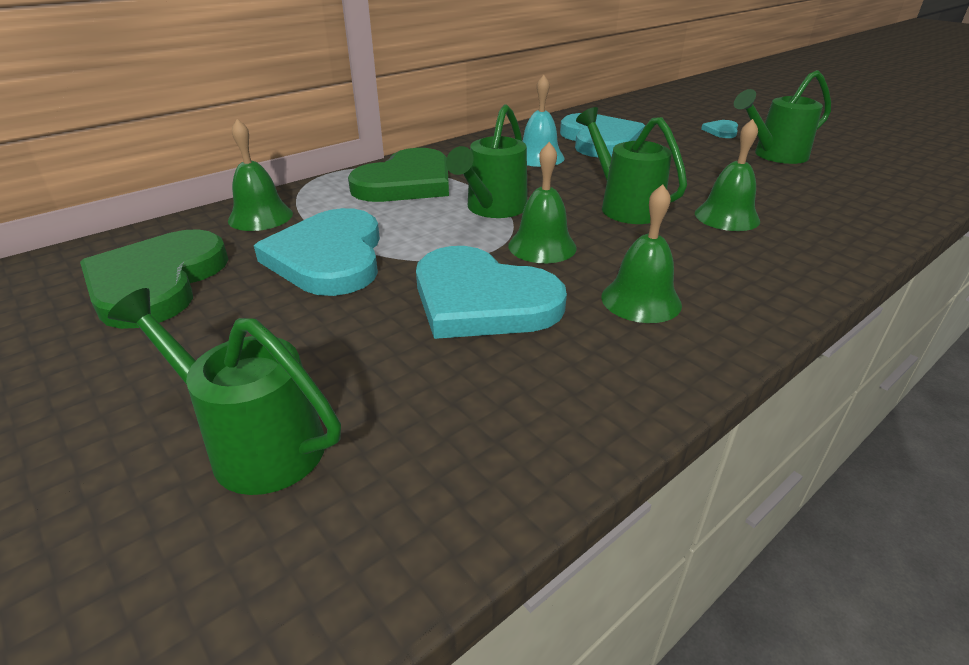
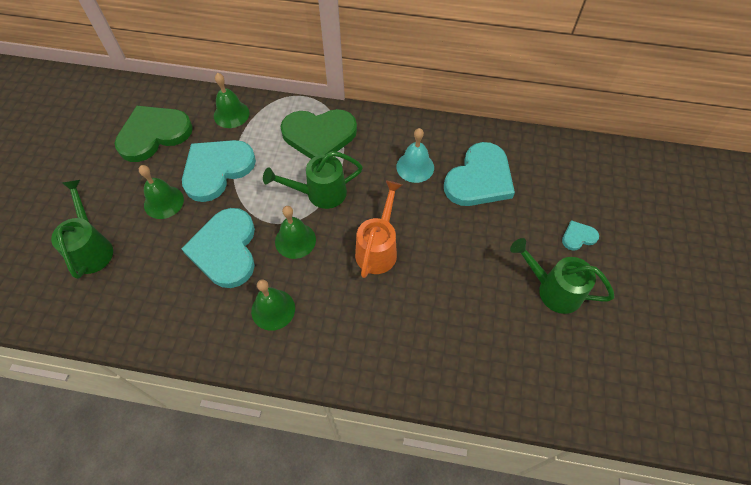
camera: 50 degrees right, 25 degrees up
green watering can [576,107,687,224] -> orange watering can [355,181,402,278]
green bell [695,119,760,231] -> green bell moved to [139,165,184,219]

